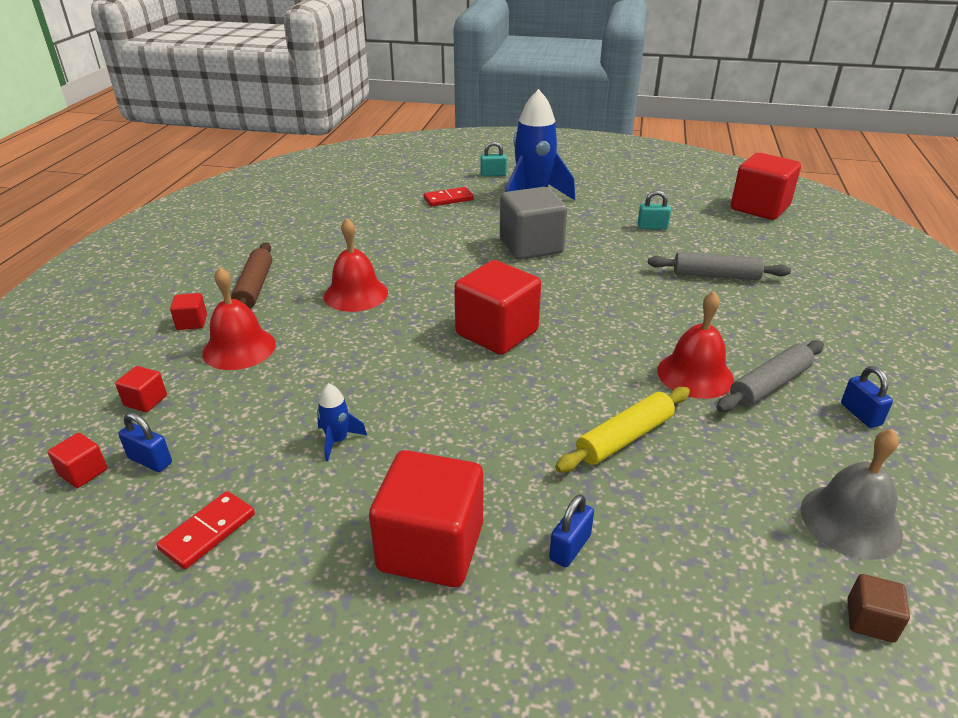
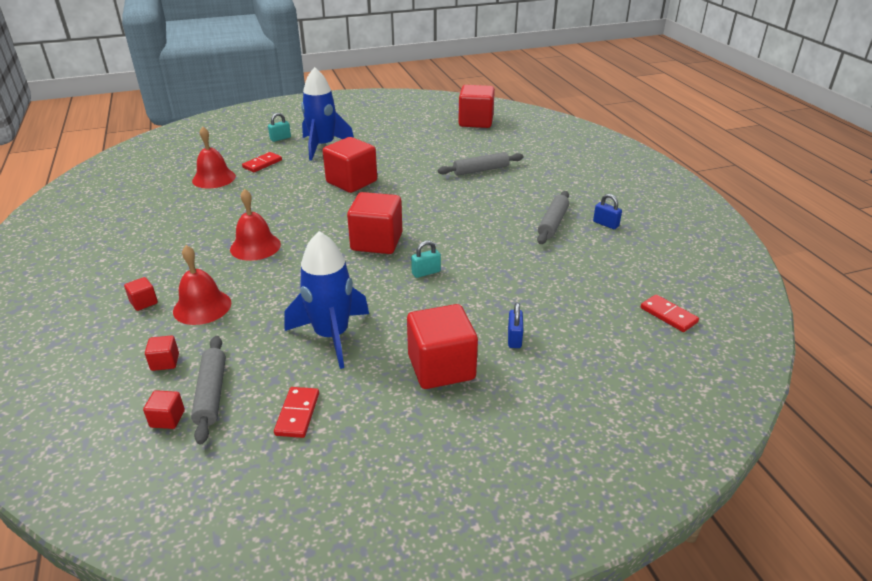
camera: 30 degrees left, 0 degrees up
blue padlock [118,412,172,472] -> grey rolling pin [191,336,226,445]
brown rolling pin [231,242,272,308] -> none
blue rocket [317,383,367,462] -> blue rocket [284,231,369,369], size x2.35
grey cube [500,187,567,260] -> red cube [323,137,377,193]
yellow rolling pin [555,387,690,472] -> none
turquoise padlock [638,190,671,230] -> turquoise padlock moved to [411,240,441,278]
red bell [657,291,734,399] -> red bell moved to [192,127,236,188]
grey bell [800,429,903,560] -> none
brown cube [847,574,910,643] -> red domino [641,294,699,332]

